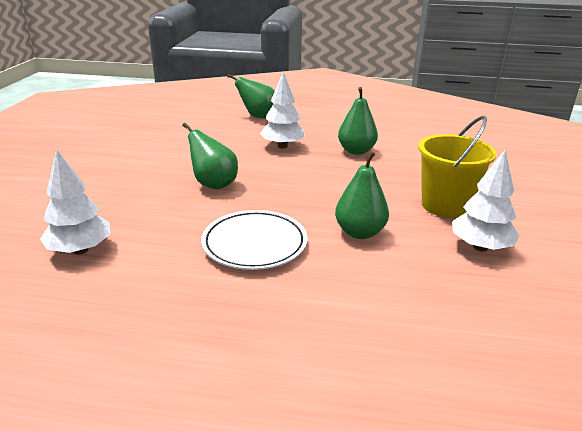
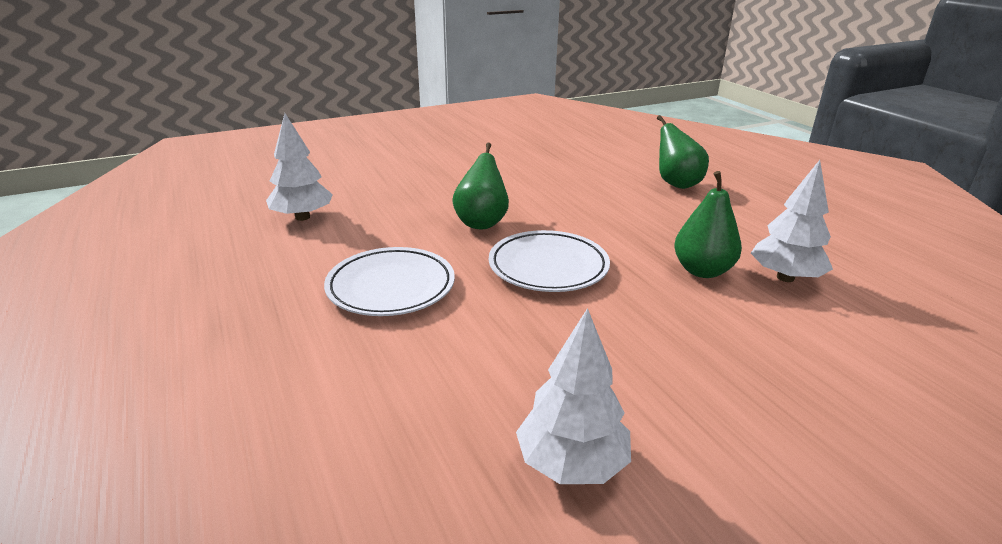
camera: 55 degrees right, 0 degrees up
white tree [260,72,305,148] -> white tree moved to [751,160,833,282]
green pear [335,151,389,239] -> none
yellow bucket [418,116,497,218] -> none
none -> white plate [489,230,610,292]

